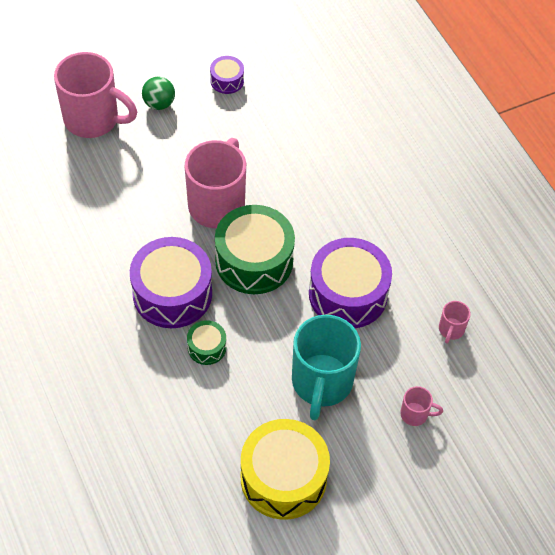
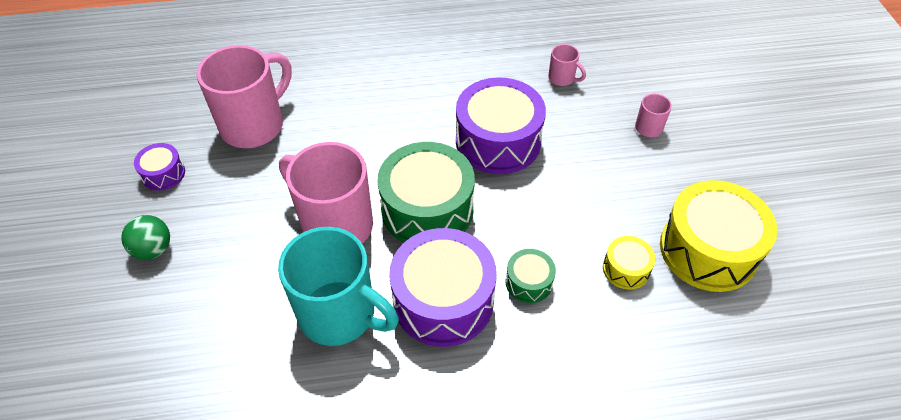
camera: 70 degrees left, 5 degrees down
pink mug [54,52,137,138] -> pink mug moved to [196,45,292,148]
turquoise mug [292,315,361,420] -> turquoise mug moved to [278,227,399,346]
none -> yellow drum [603,236,656,290]

